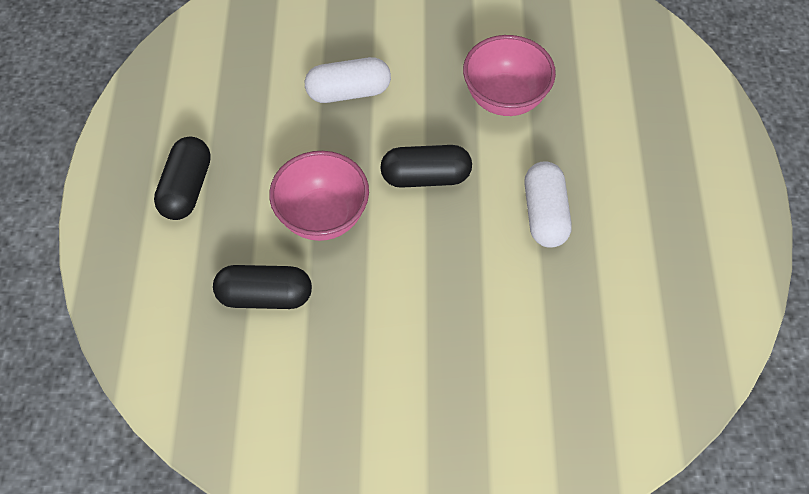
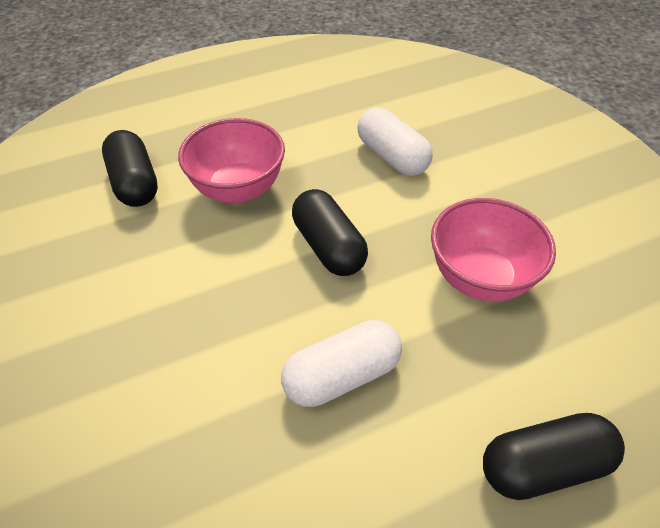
camera: 65 degrees right, 10 degrees down
black capsule [154,137,211,220] -> black capsule moved to [483,413,625,500]

